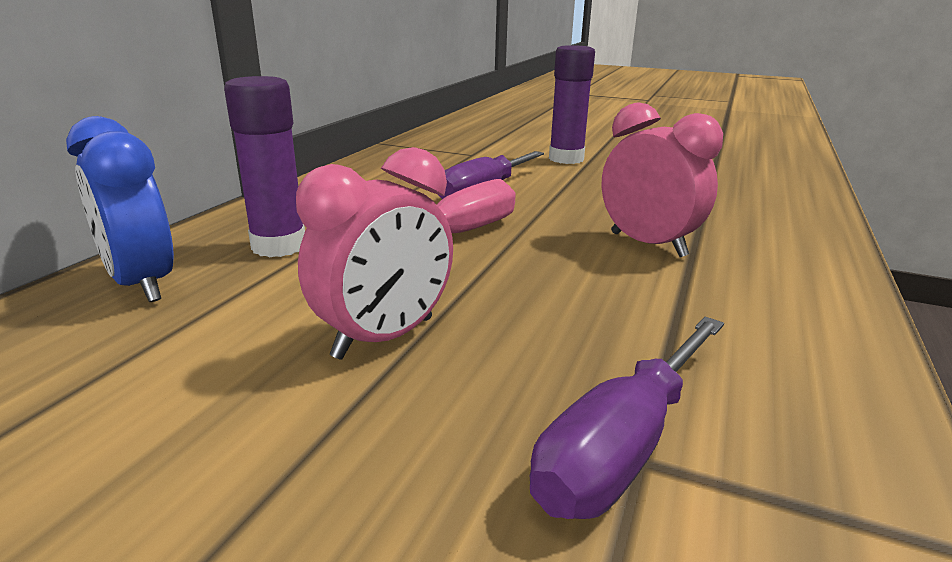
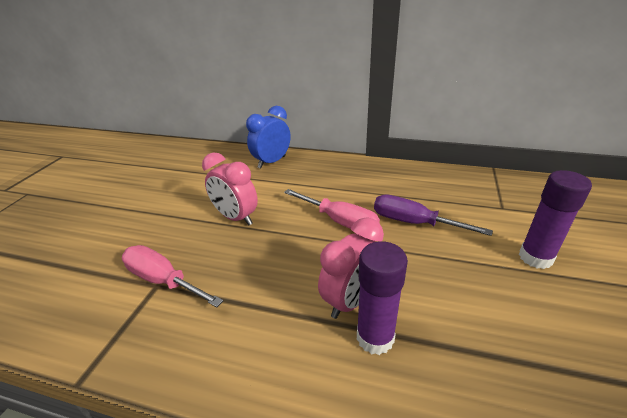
camera: 85 degrees right, 10 degrees up
purple glue stick [224,76,305,257] -> purple glue stick moved to [357,241,408,355]
purple screwdriver [530,317,724,519] -> pink screwdriver [122,245,223,307]

